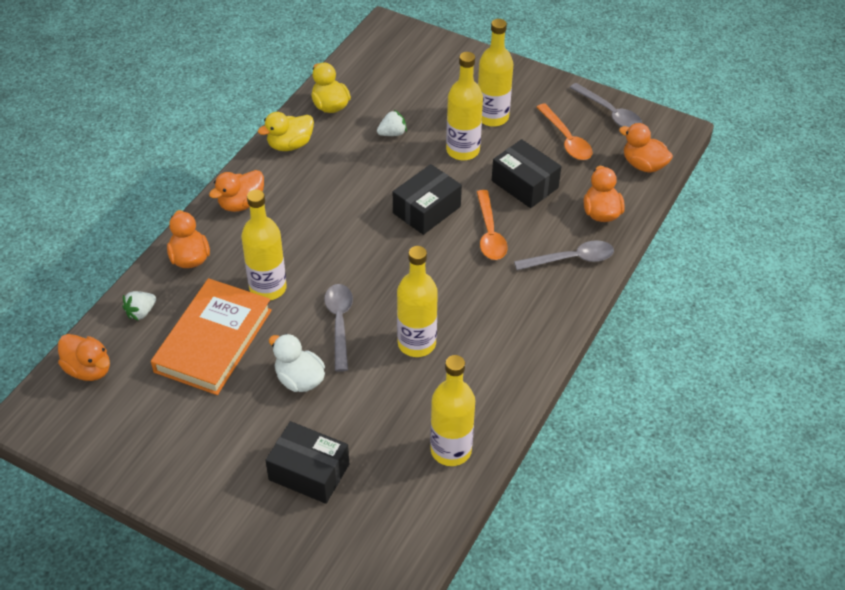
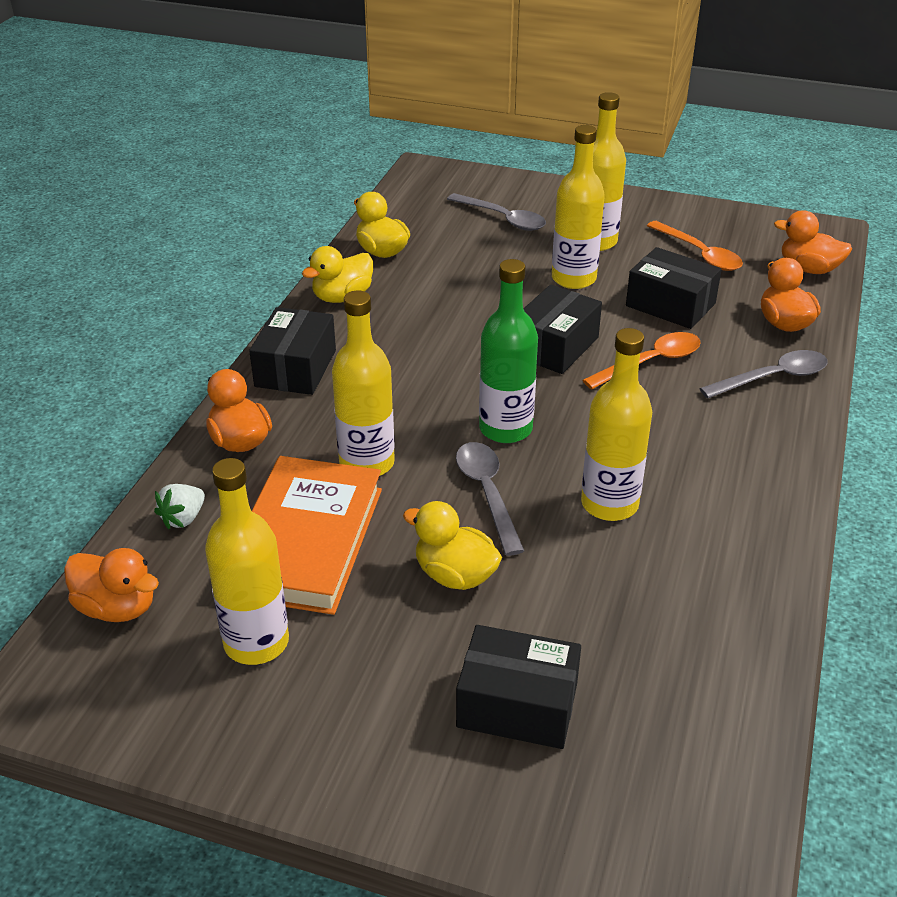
camera: 10 degrees left, 10 degrees down
orange duck [209,170,264,212] -> black box [249,307,336,395]
white duck [269,334,325,392] -> yellow duck [403,501,502,590]
white strawberry [377,110,407,136] -> none
yellow bottle [430,355,475,466] -> yellow bottle moved to [205,458,289,665]
orange spoon [477,190,508,260] -> orange spoon turned 105 degrees counterclockwise [582,332,701,389]
grey spoon [570,83,642,127] -> grey spoon moved to [447,193,546,231]
none -> green bottle [479,259,538,443]

